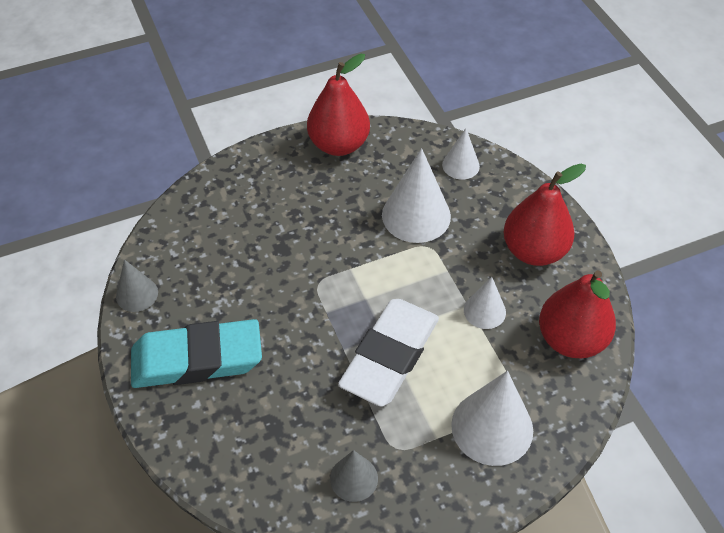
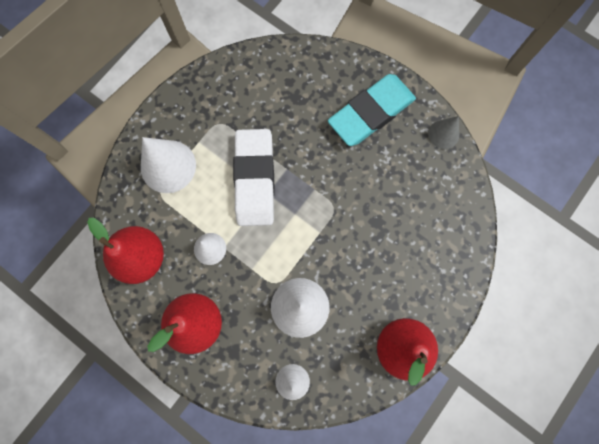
camera: 150 degrees right, 25 degrees up
grey cone [330,450,378,502] -> none

